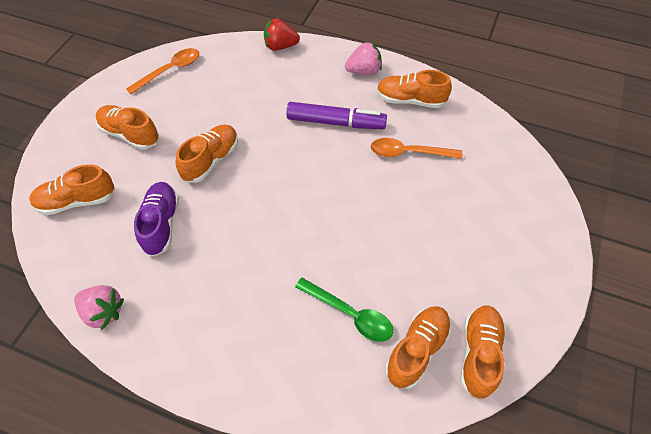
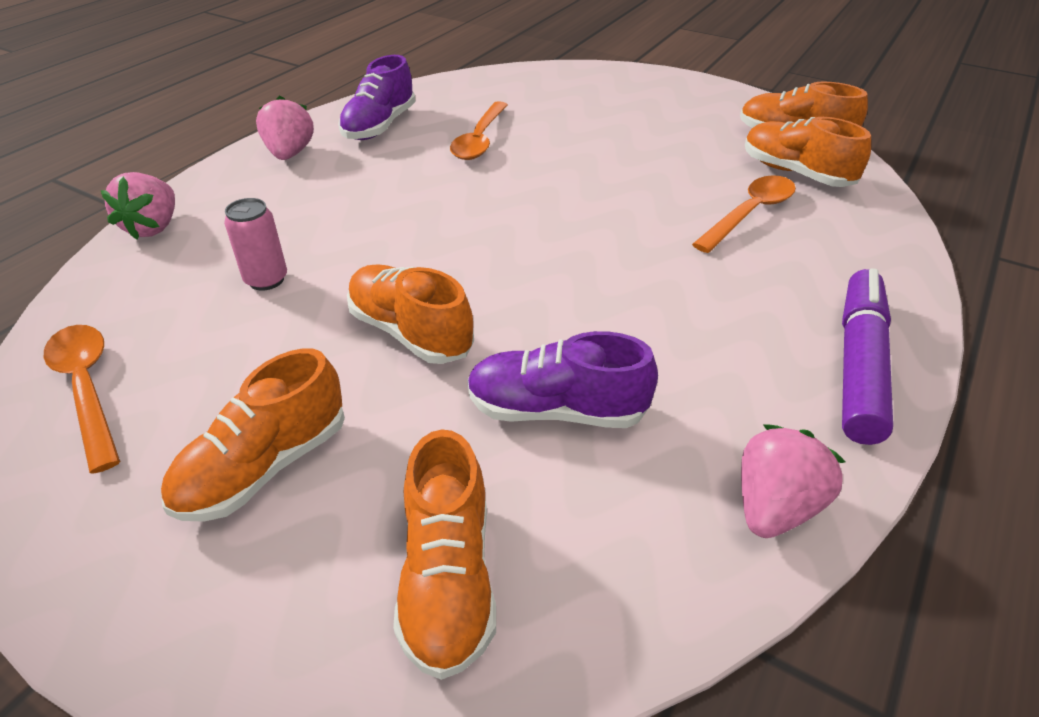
camera: 80 degrees left, 15 degrees down
red strawberry [264,18,300,51] -> pink strawberry [100,172,175,240]
purple marker [286,102,387,129] -> purple marker moved to [842,268,893,445]
green spoon [295,278,393,342] -> orange spoon [692,175,796,253]
orange shoe [377,70,452,108] -> purple shoe [338,55,416,140]
none -> pink can [224,198,287,291]

